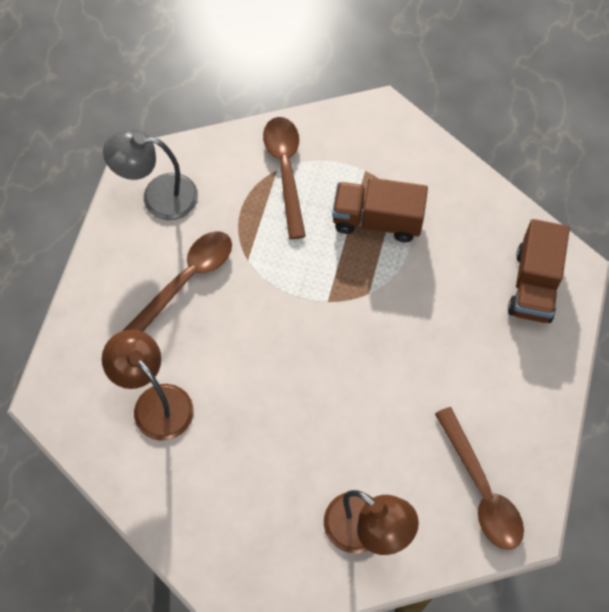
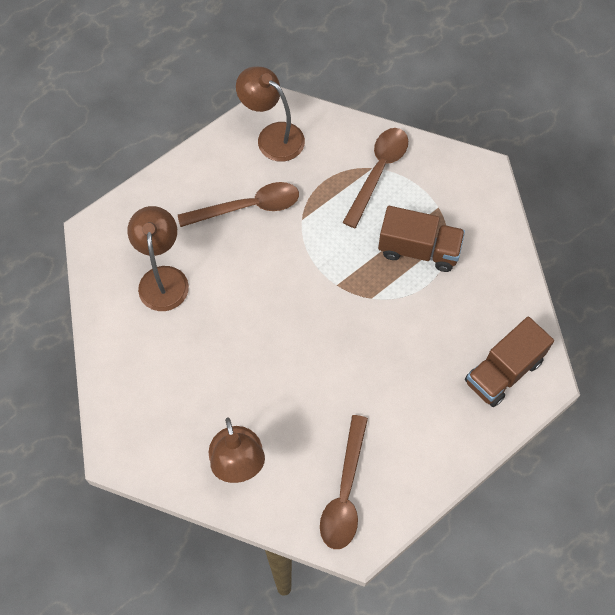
camera: 35 degrees right, 0 degrees up
grey lamp [103,129,198,220] -> brown lamp [236,67,305,162]
brown truck [332,178,428,242] -> brown truck turned 150 degrees clockwise [378,206,465,272]

